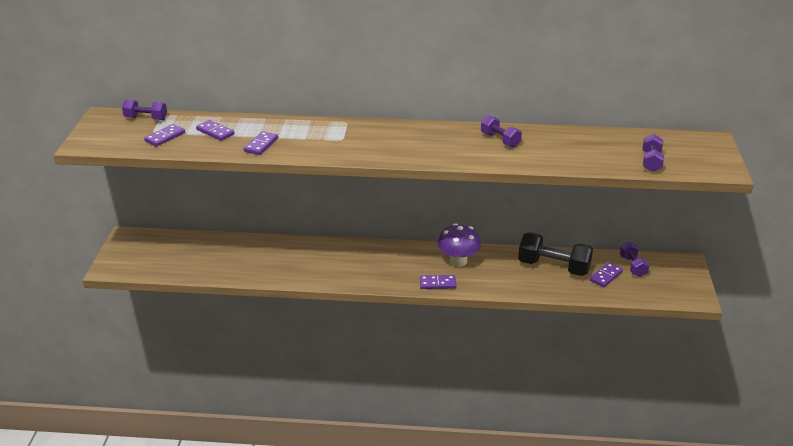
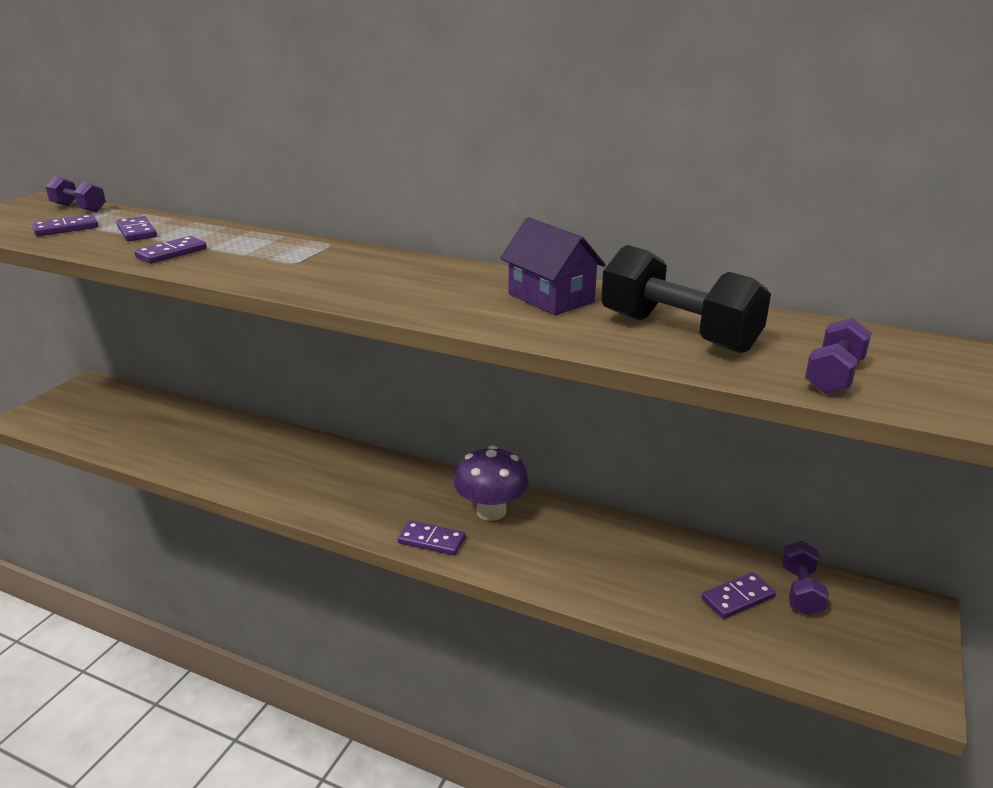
camera: 20 degrees right, 5 degrees down
purple dumbbell [481,115,522,148] -> purple house [500,217,606,315]
black dumbbell [518,232,593,276] -> black dumbbell moved to [601,245,771,353]

